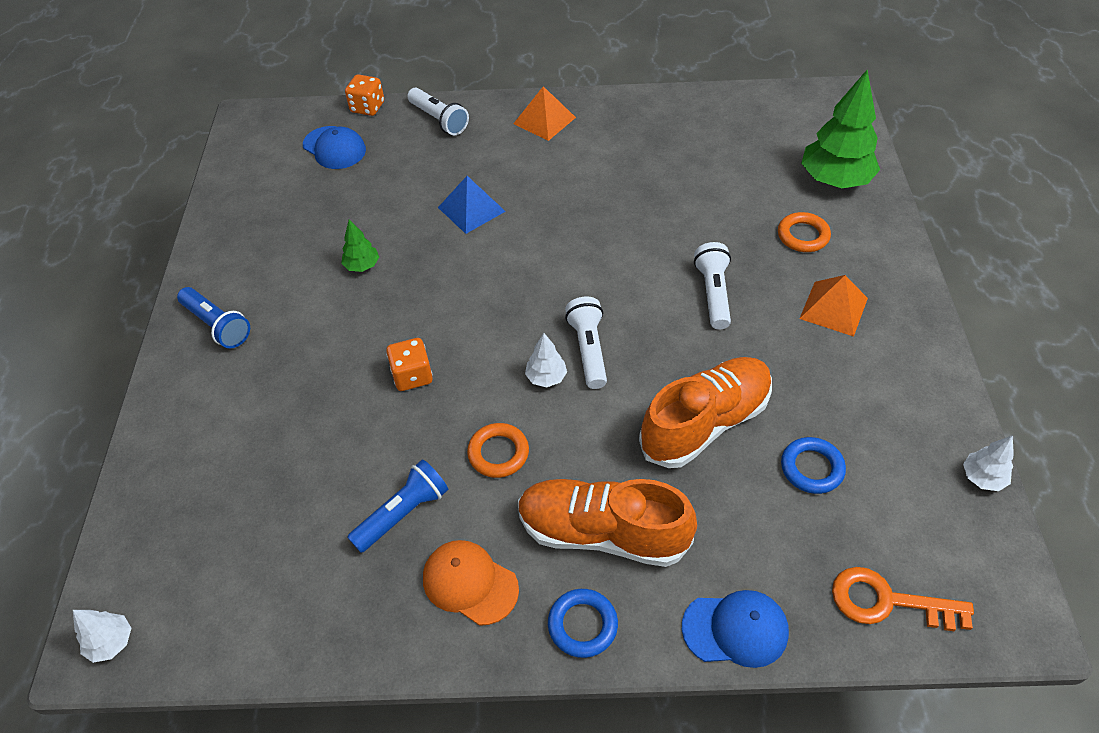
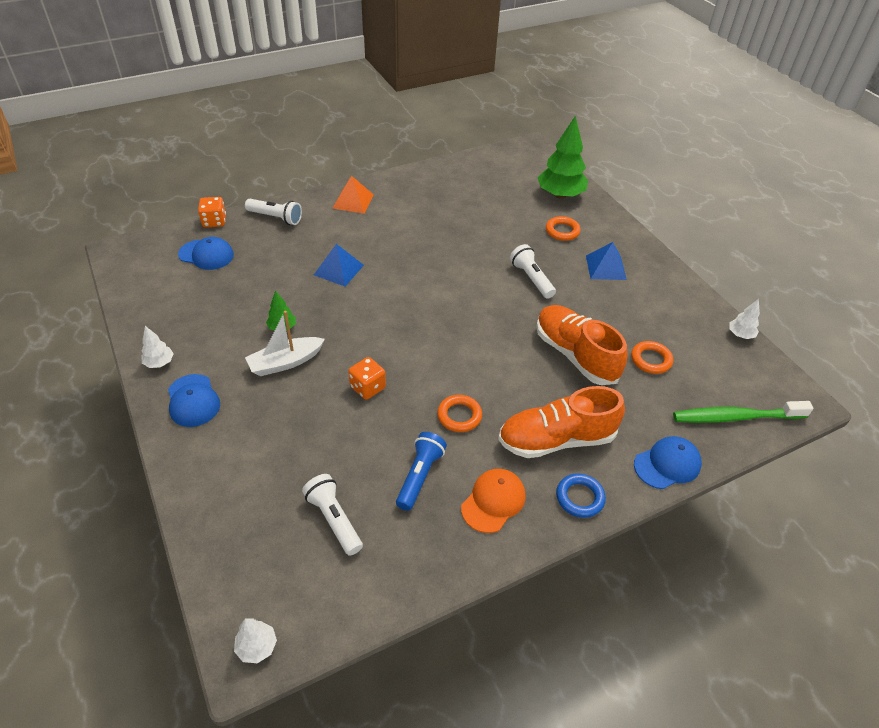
camera: 30 degrees left, 5 degrees down
blue flashlight [177,287,250,348] -> blue cap [168,374,220,427]
orange cap [423,540,519,626] -> orange cap turned 120 degrees clockwise [461,469,526,533]
white tree [525,333,567,388] -> white tree moved to [141,326,174,368]
white flashlight [565,296,607,389] -> white flashlight moved to [302,474,363,556]
orange shoe [639,357,772,468] -> orange shoe turned 60 degrees counterclockwise [536,305,628,385]
blue ring [781,437,846,494] -> orange ring [631,341,673,374]
orange pyramid [799,275,868,337] -> blue pyramid [586,242,627,280]
orange key [832,567,974,631] -> green toothbrush [673,401,813,423]
none -> white boat [245,311,325,376]

